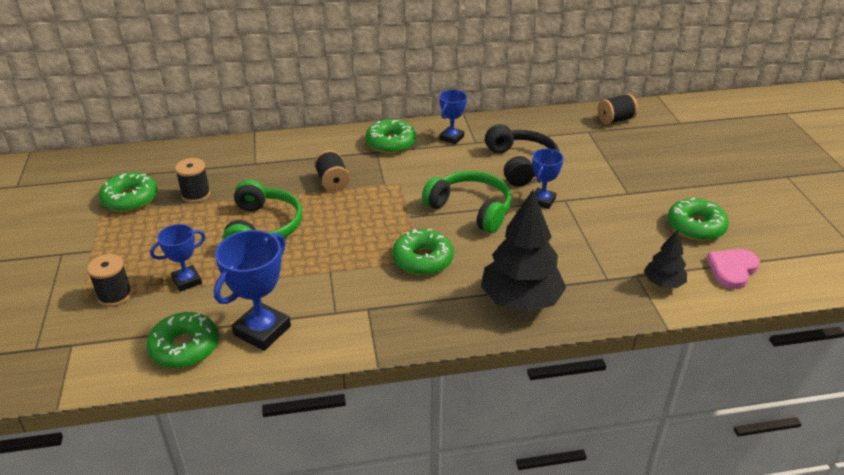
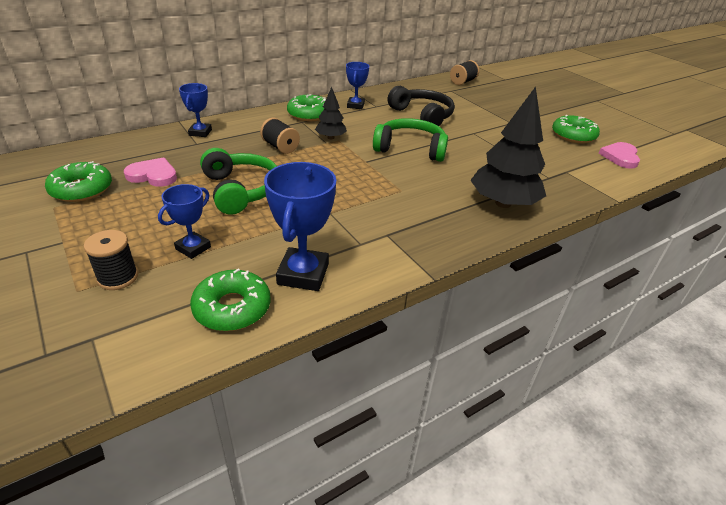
camera: 25 degrees left, 0 degrees up
black spool [175,158,211,203] -> pink heart [124,157,177,187]
green donut [392,229,454,275] -> none
blue trophy [532,148,564,209] -> blue trophy moved to [179,83,212,137]
black tree [644,229,687,288] -> black tree moved to [315,87,347,139]

